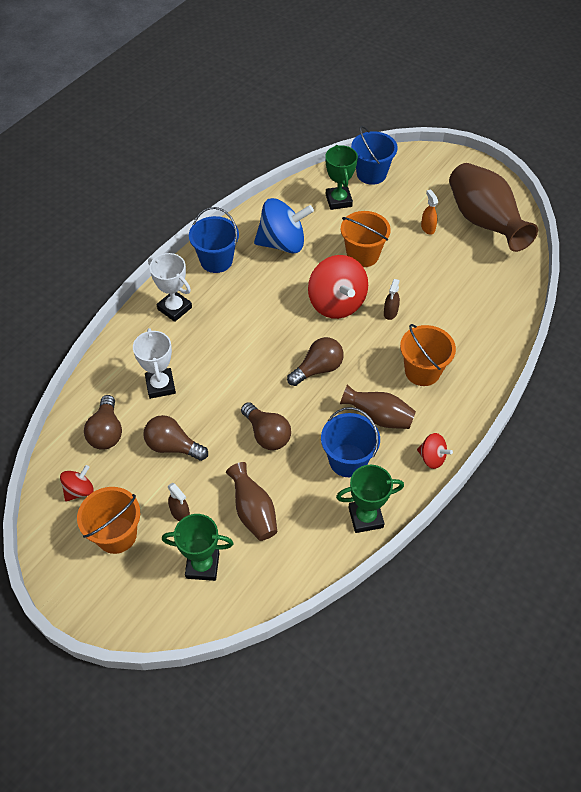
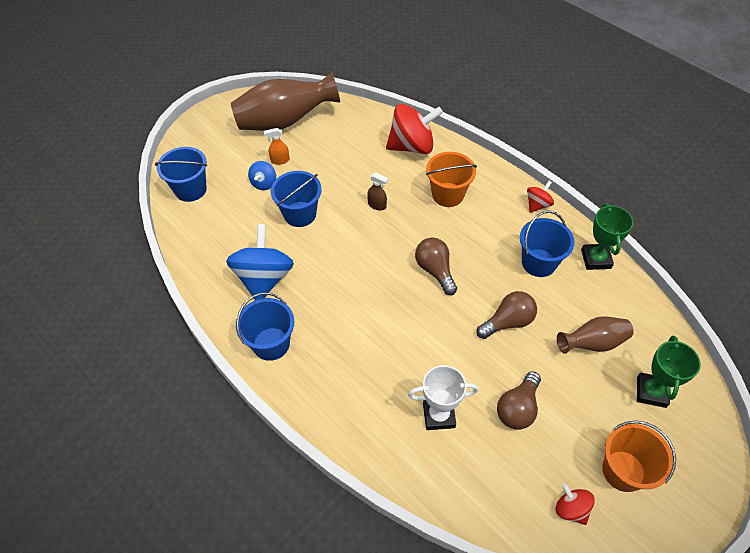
camera: 80 degrees left, 0 degrees up
brown light bulb [84,395,122,450] -> none
white trophy [148,253,192,322] -> none
brown spray bottle [168,483,190,521] -> none
red spinning top [308,255,368,319] -> red spinning top moved to [386,104,443,154]
green trophy [325,145,358,210] -> none
brown vase [340,384,416,429] -> none
orange bucket [341,211,391,267] -> blue bucket [271,171,322,227]
none -> blue spinning top [248,161,276,190]

